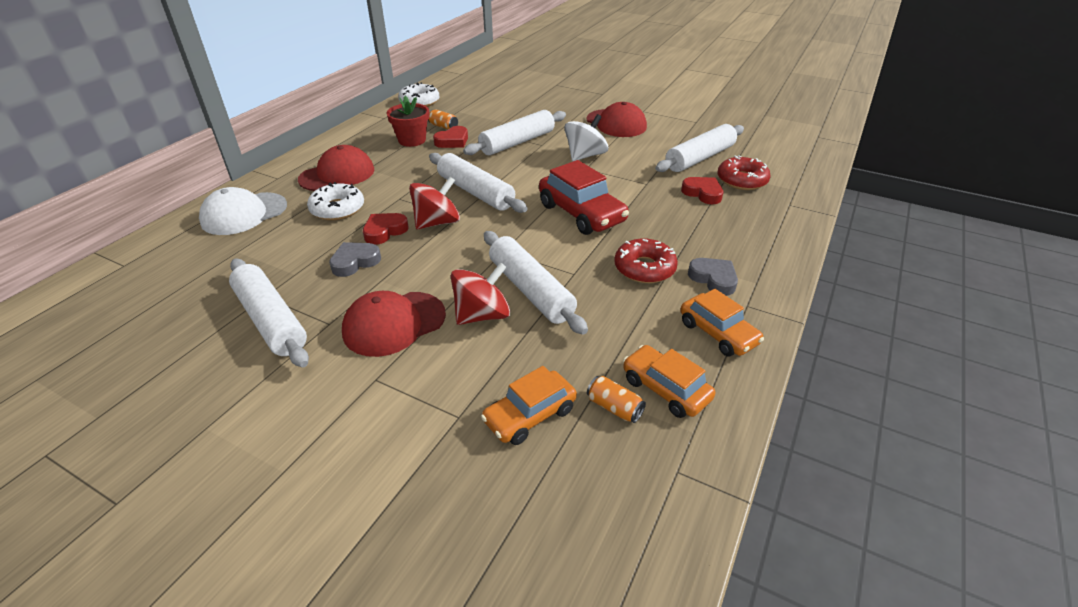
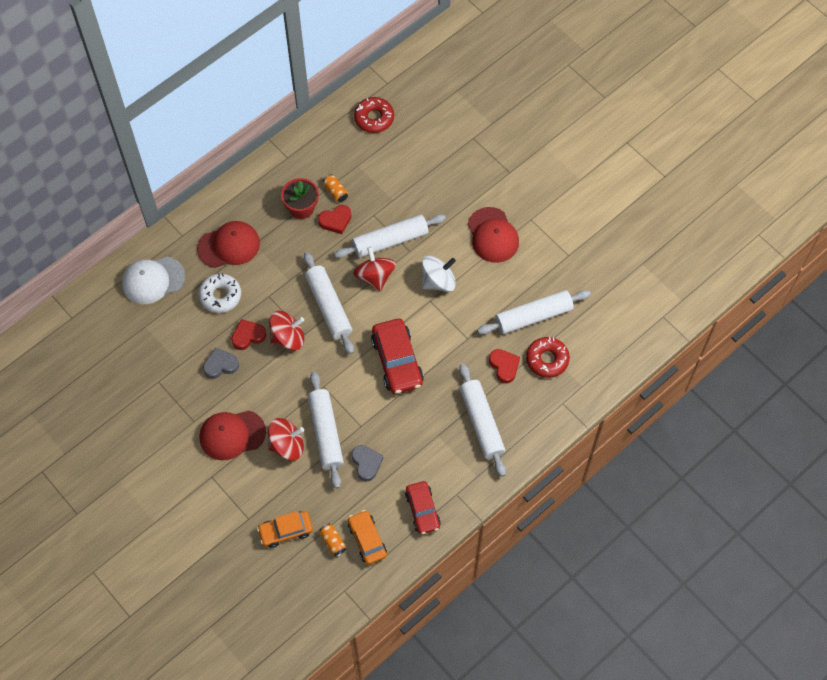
camera: 20 degrees right, 25 degrees up
white rolling pin [229,259,309,367] -> white rolling pin moved to [459,364,506,477]
white donut [398,83,439,107] -> none
red donut [614,239,678,283] -> red donut moved to [354,97,394,133]
orange car [680,289,764,356] -> red car [405,481,441,534]
grey heart [688,258,738,296] -> grey heart moved to [351,445,383,481]
none -> red spinning top [353,247,396,291]

